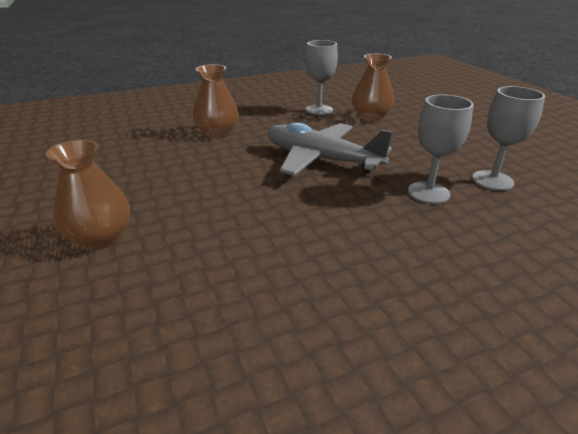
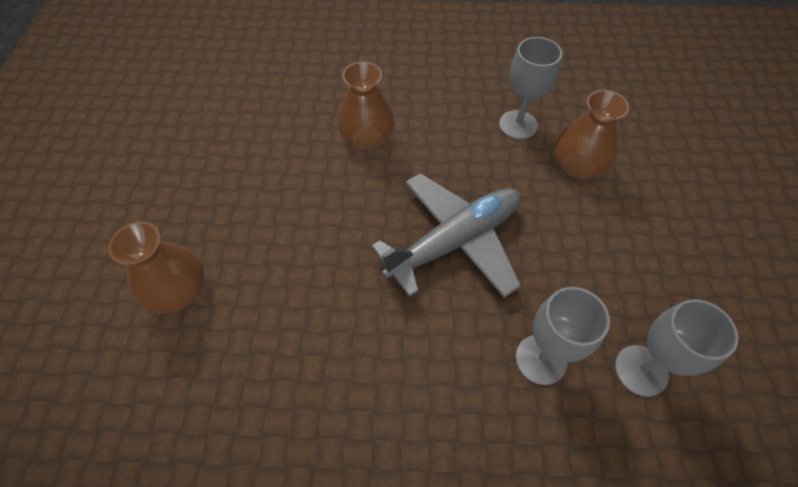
camera: 25 degrees right, 25 degrees up
grey plane [267,122,393,176] -> grey plane turned 90 degrees clockwise [372,173,521,298]

